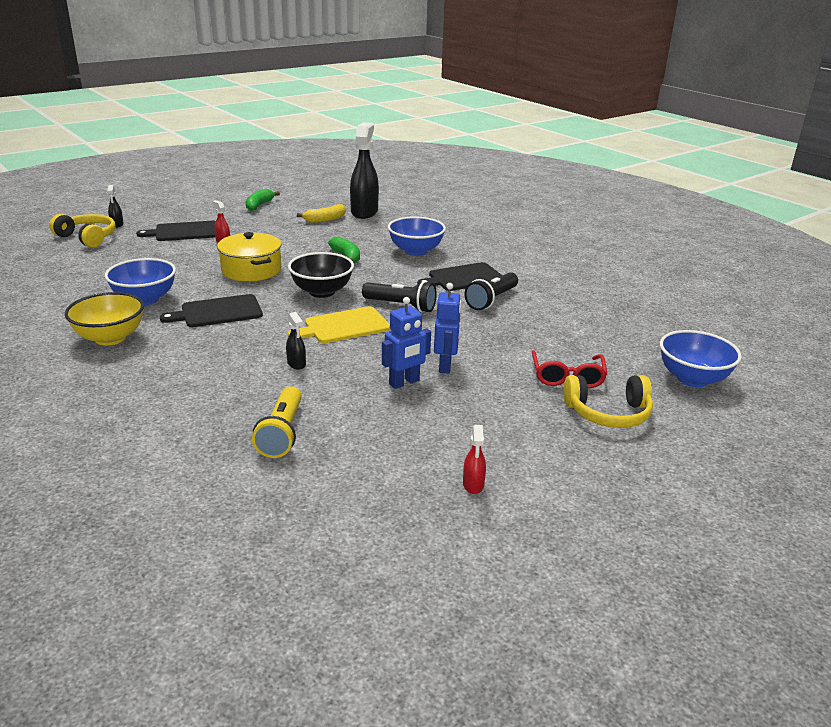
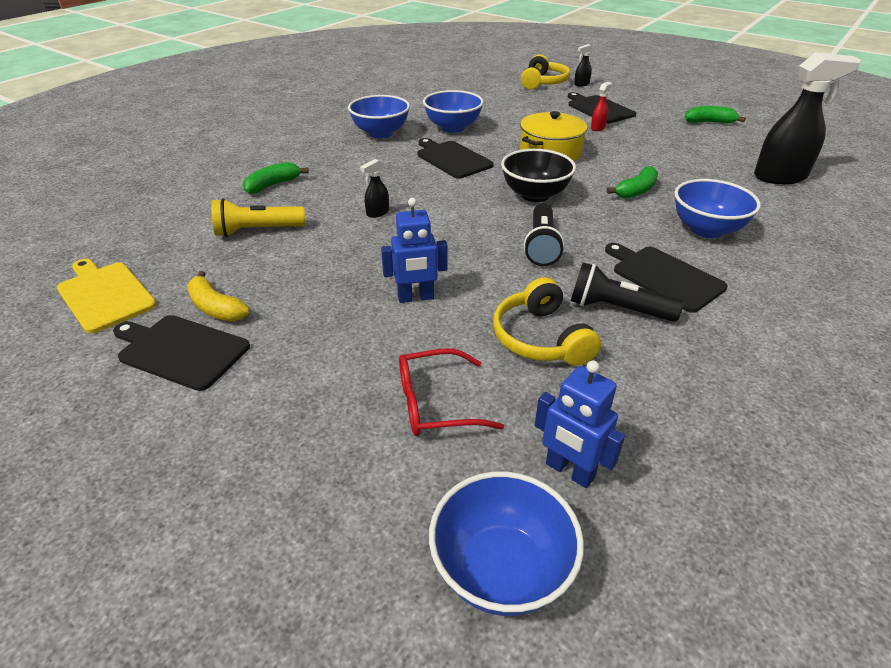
camera: 75 degrees right, 10 degrees up
yellow bowl [65,292,144,346] -> blue bowl [348,95,410,138]
yellow cutting board [288,307,390,343] -> yellow cutting board moved to [57,259,157,334]
yellow banana [297,204,346,223] -> yellow banana moved to [187,271,250,321]
blue robot [382,297,431,389] -> blue robot moved to [535,361,625,488]
red spray bottle [463,425,486,494] -> black cutting board [113,315,250,391]
yellow headphones [563,375,653,428] -> yellow headphones moved to [493,277,601,366]
none -> green banana [243,162,309,194]

